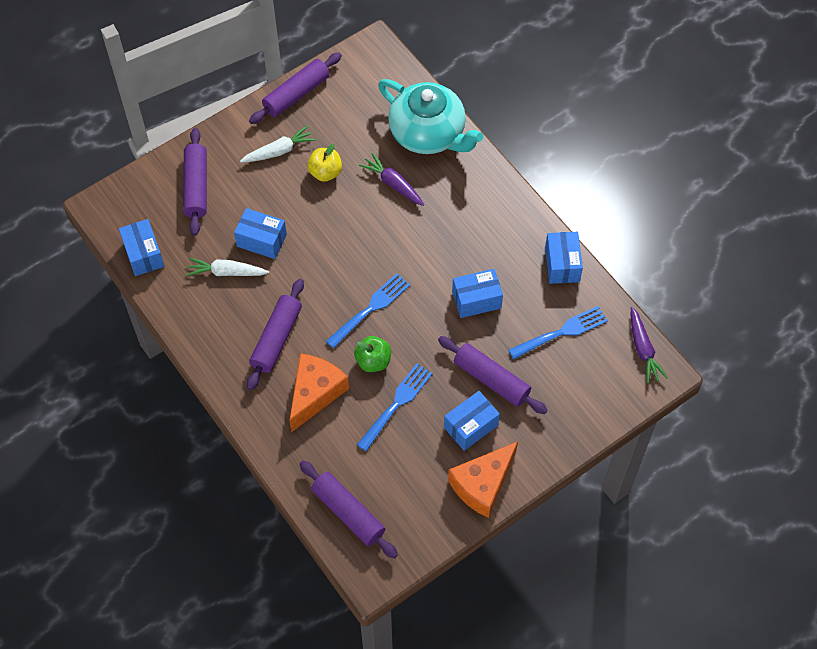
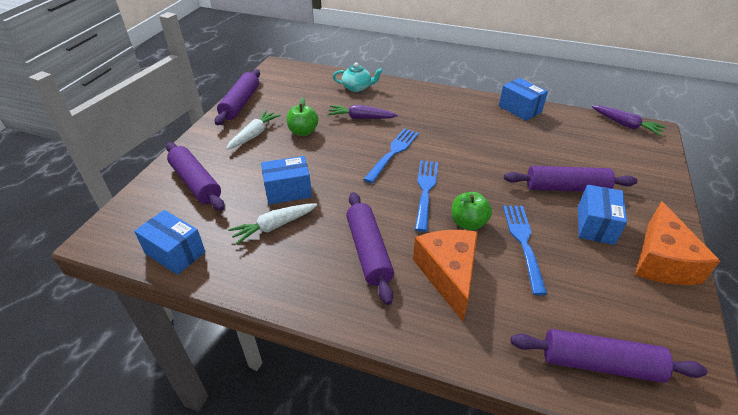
camera: 35 degrees left, 20 degrees down
yellow apple [307,144,342,182] -> green apple [287,98,318,136]
turquoise teapot [378,79,483,154] -> turquoise teapot [333,62,383,92], size x0.48
blue box [452,269,503,318] -> none
blue fork [508,306,608,359] -> blue fork moved to [363,128,419,183]

